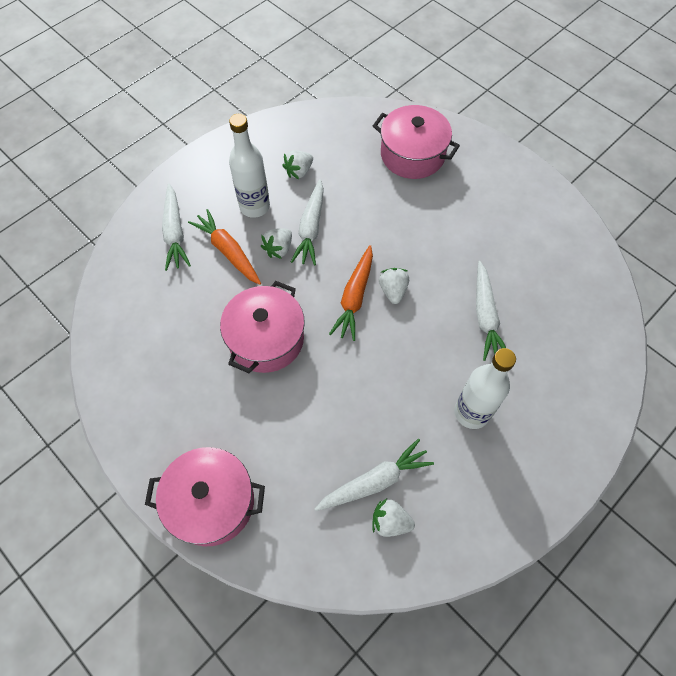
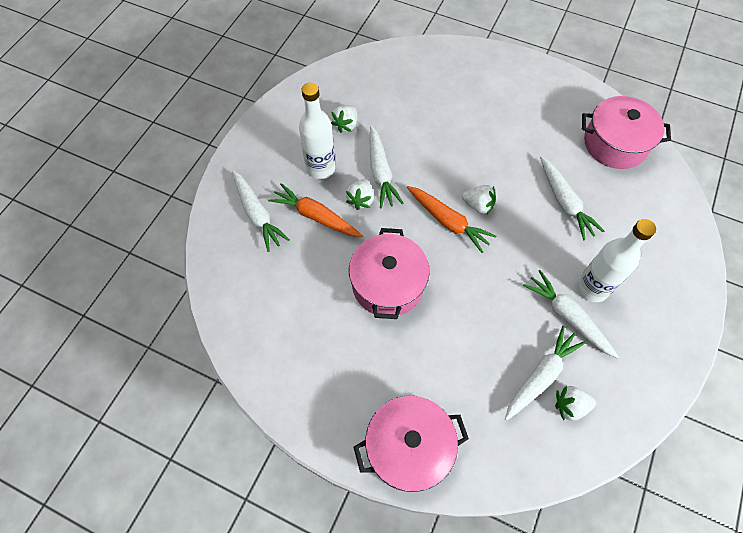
camera: 20 degrees left, 0 degrees up
orange carrot [329,245,373,341] -> orange carrot turned 45 degrees counterclockwise [407,186,496,253]
pink pot [373,105,460,179] -> pink pot moved to [582,96,671,169]
white strawberry [379,268,409,304] -> white strawberry turned 135 degrees clockwise [462,185,496,214]
none -> white carrot [523,270,619,359]

